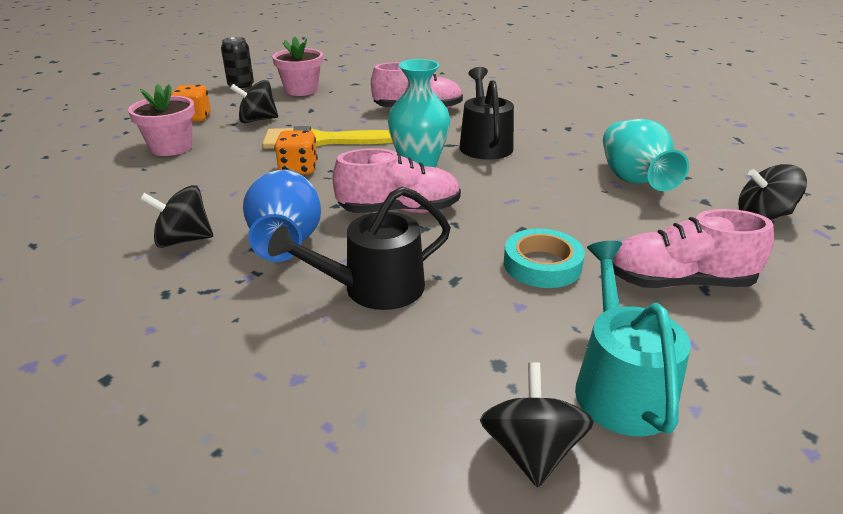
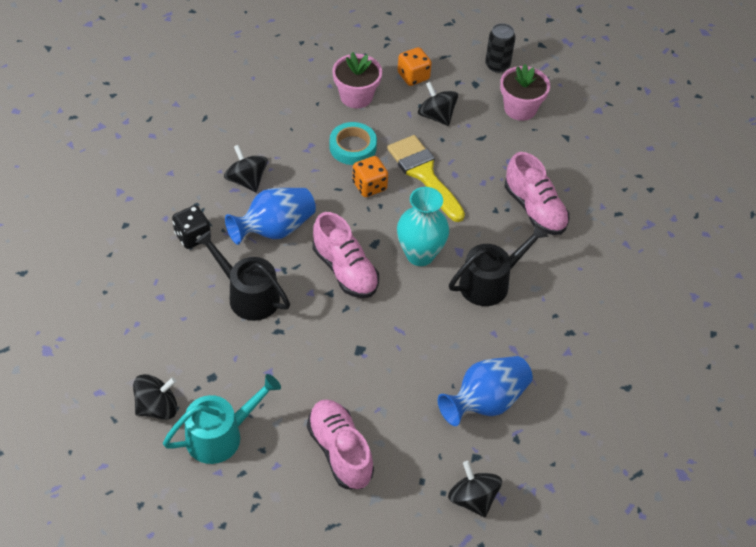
camera: 60 degrees right, 20 degrees up
turquoise tape [504,228,585,288] -> turquoise tape moved to [330,122,377,165]
turquoise vase [603,119,689,191] -> blue vase [438,356,533,426]
none -> black dice [172,205,210,249]

